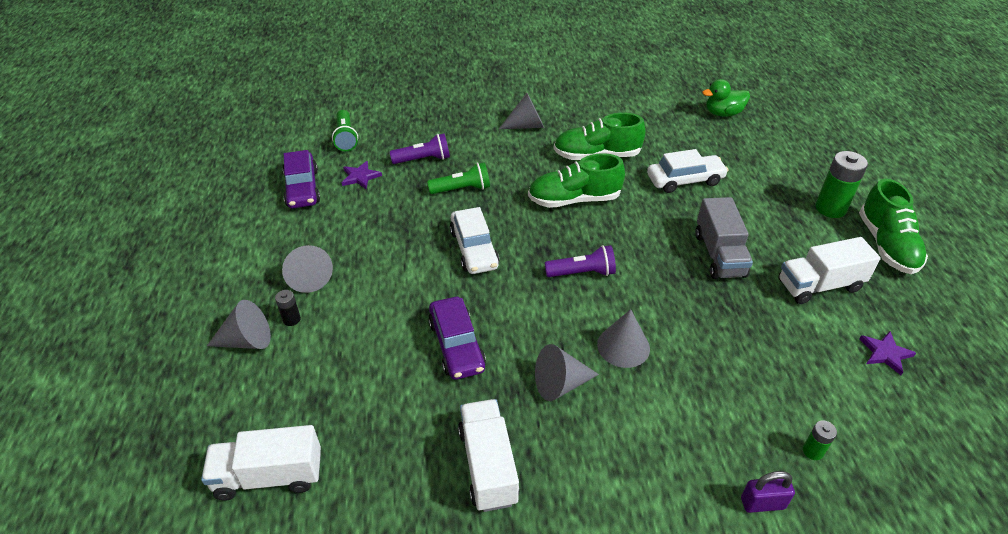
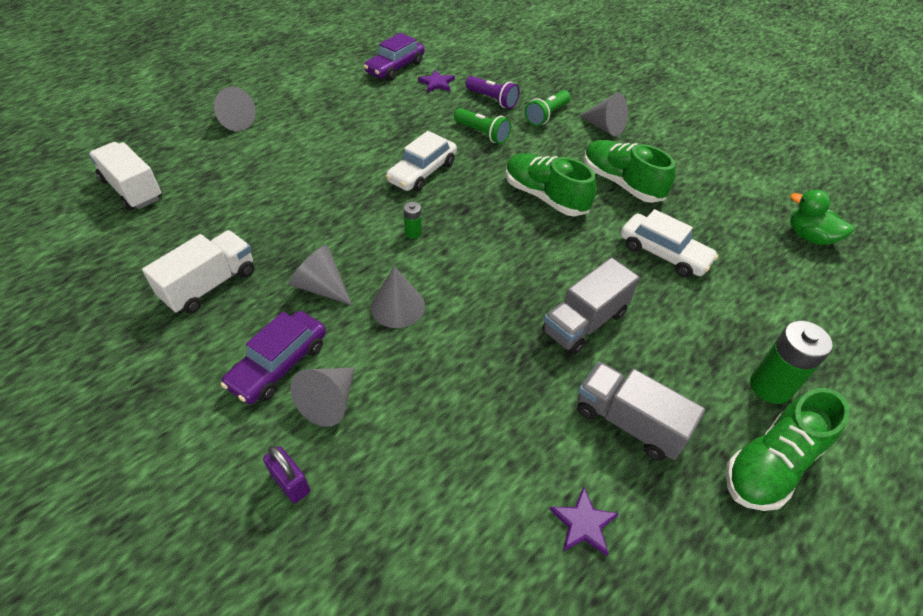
camera: 50 degrees right, 5 degrees up
black battery [275,290,301,326] -> none
grey cone [282,245,333,293] -> grey cone moved to [290,367,355,427]
green flashlight [332,110,358,151] -> green flashlight moved to [525,90,571,126]
purple car [428,297,486,380] -> purple car moved to [221,311,326,404]
purple flashlight [545,245,616,277] -> none
white truck [779,237,881,304] -> grey truck [577,362,705,461]
green battery [803,420,837,460] -> green battery moved to [403,202,422,239]

